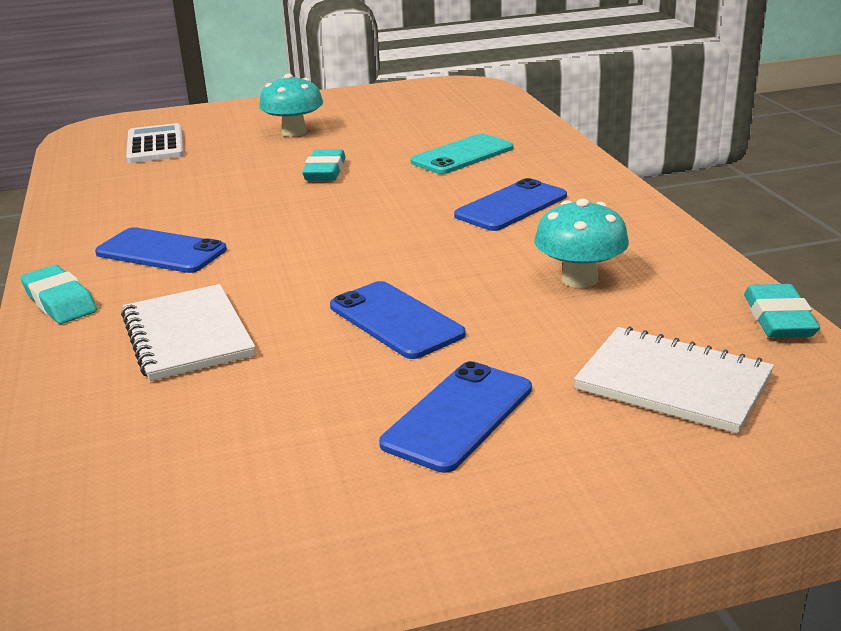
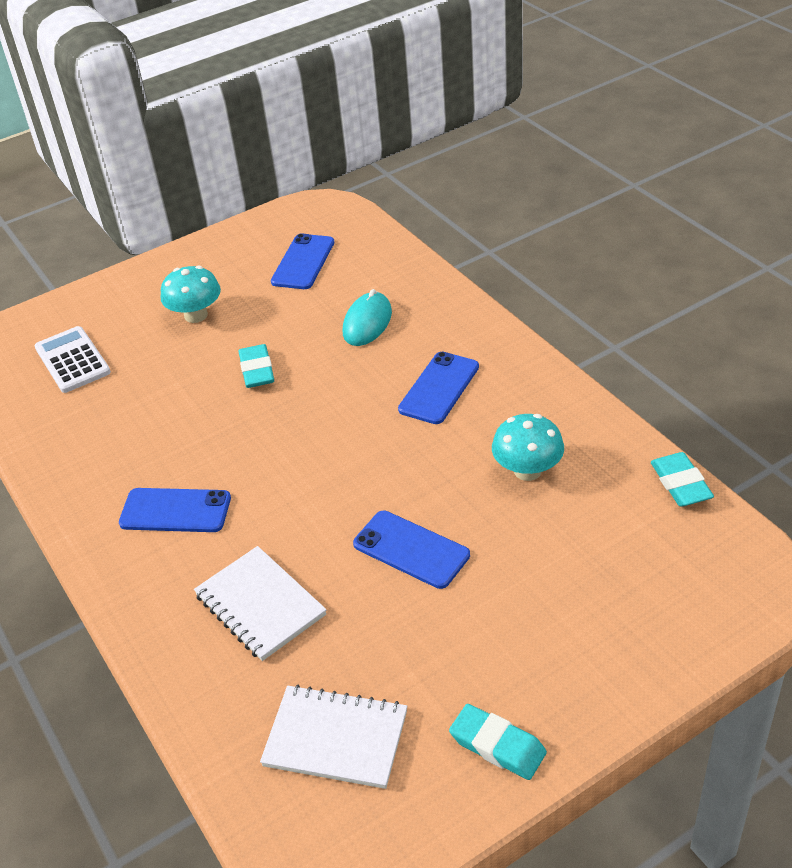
camera: 15 degrees left, 15 degrees up
turquoise eraser [20,265,97,324] -> turquoise eraser moved to [449,704,547,780]
blue phone [379,361,532,473] -> blue phone moved to [271,234,334,289]
turquoise phone [411,134,514,174] -> turquoise mouse [343,289,392,346]
white notebook [574,327,774,434] -> white notebook moved to [260,685,407,789]

